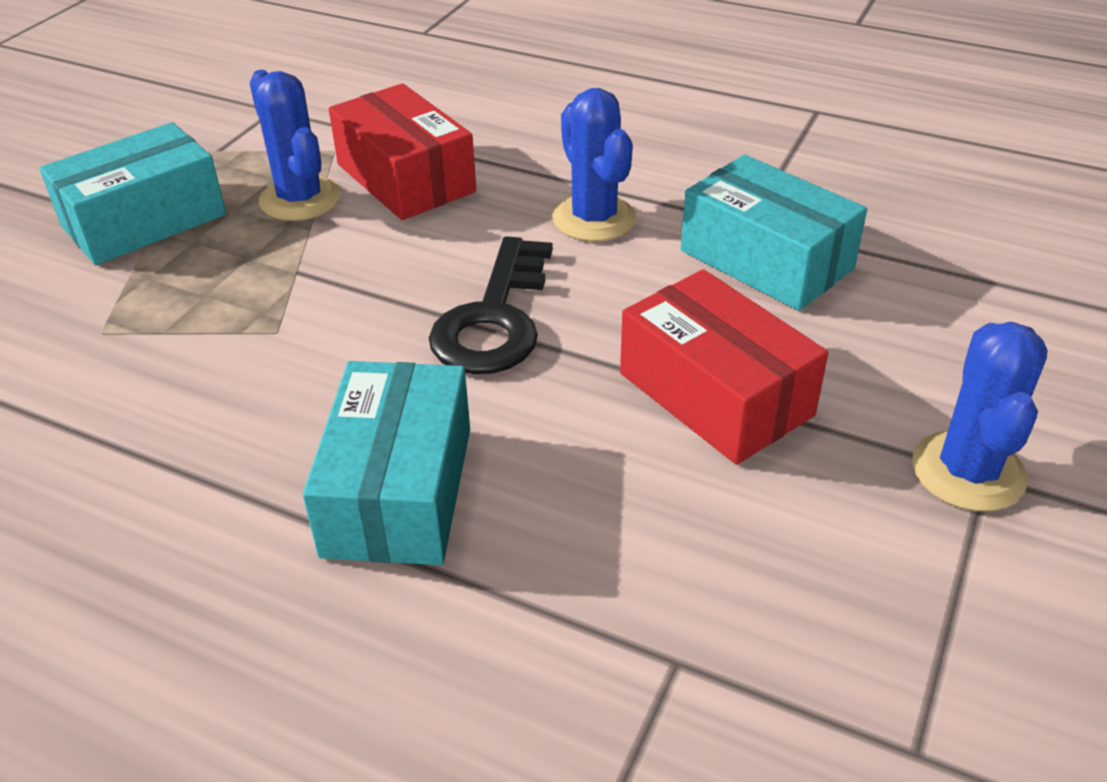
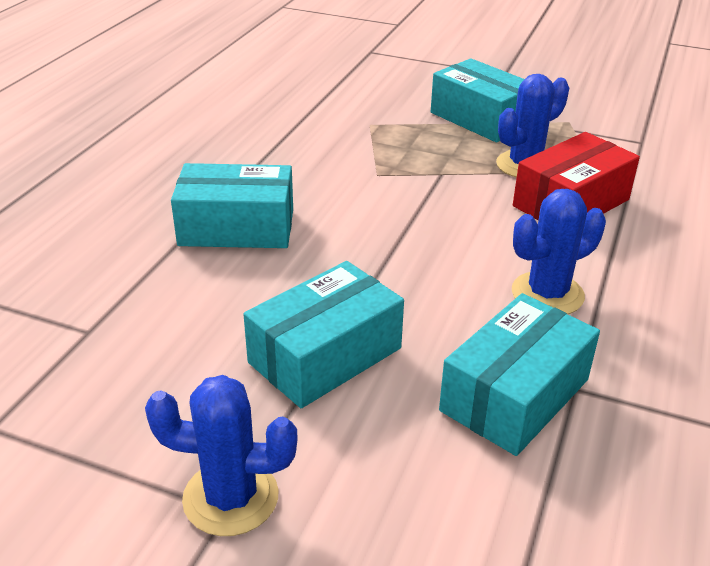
camera: 85 degrees right, 5 degrees down
black key [429,236,553,374] -> none
red box [620,269,828,465] -> turquoise box [243,261,404,408]

